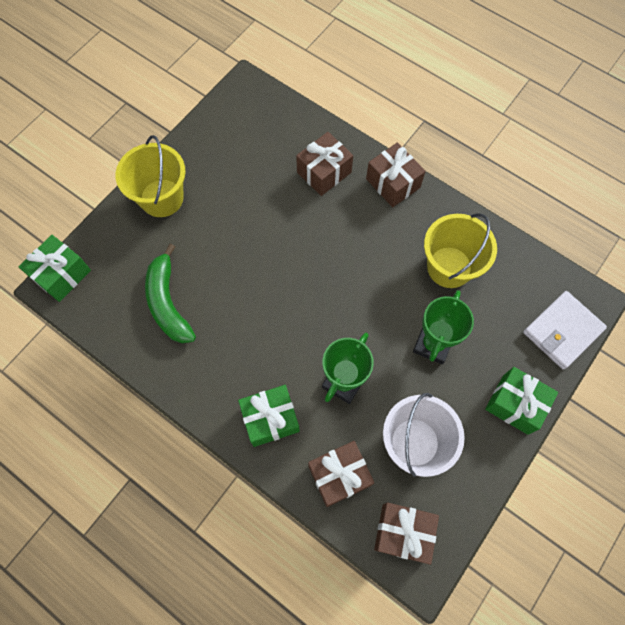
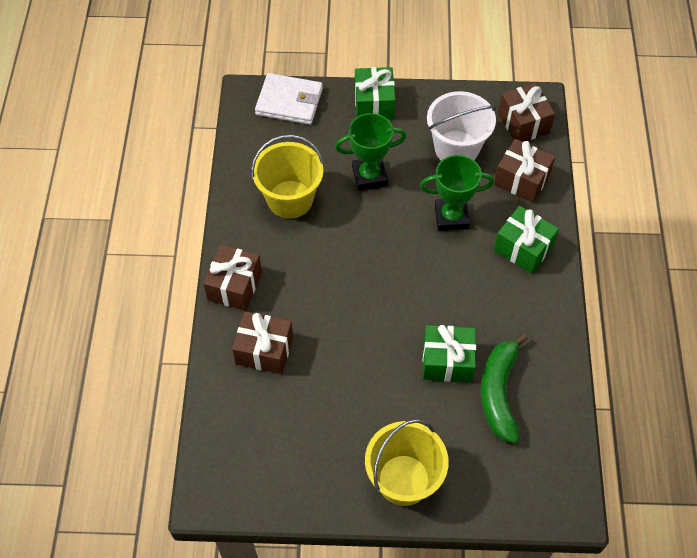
camera: 125 degrees left, 10 degrees down
green gift [18,235,91,302] -> green gift moved to [423,325,476,382]
green banana [145,244,196,344] -> green banana turned 150 degrees clockwise [481,333,528,444]

